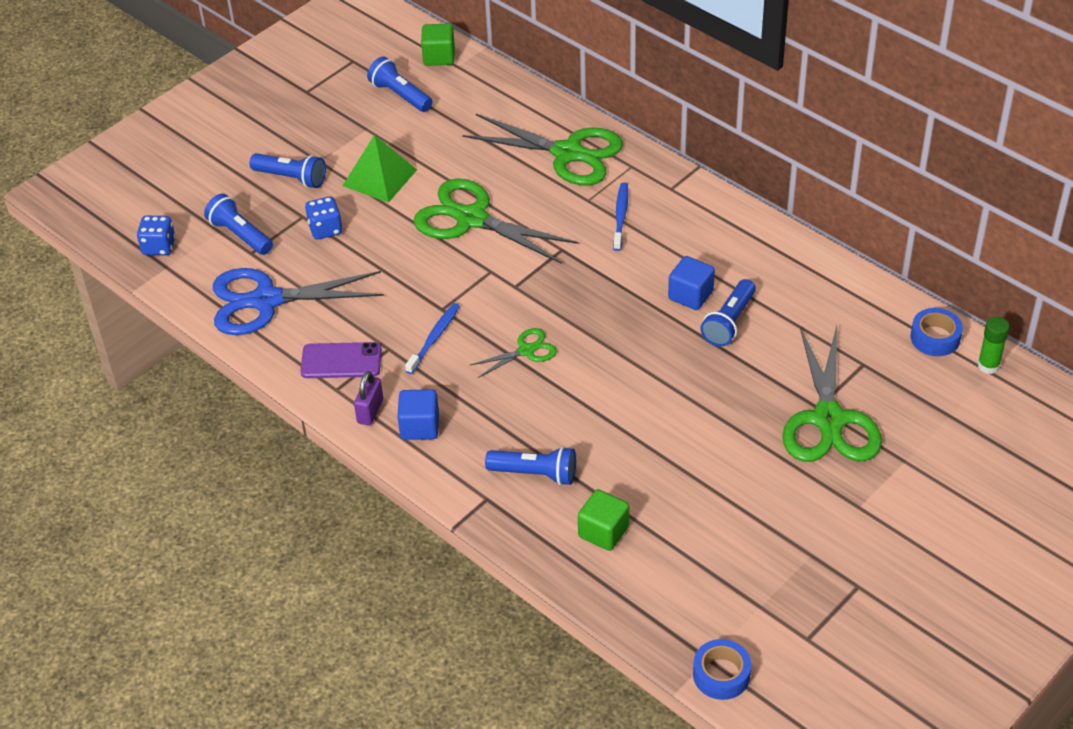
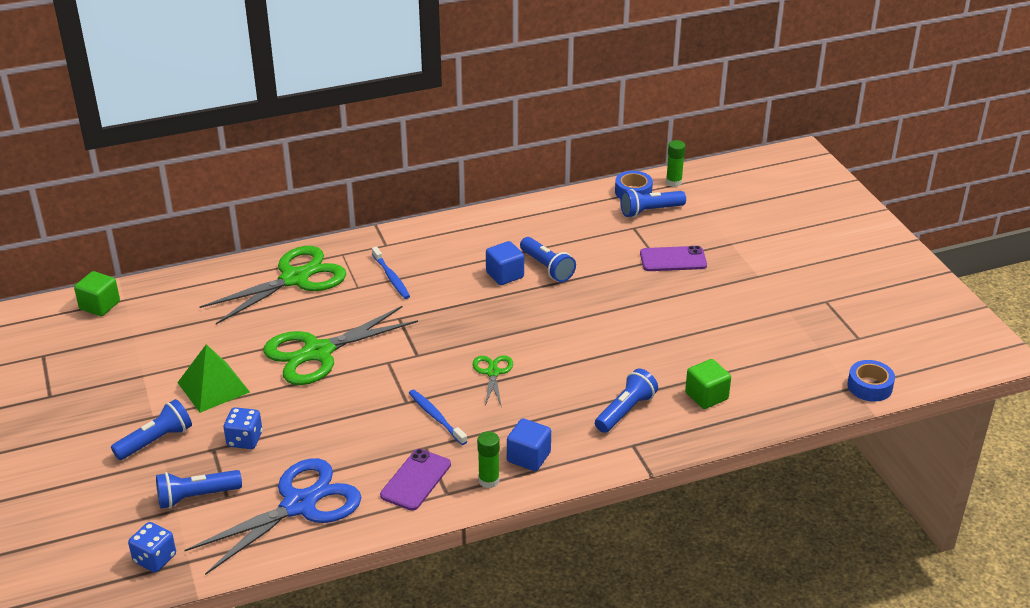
camera: 65 degrees left, 10 degrees down
blue scissors [213,268,384,335] -> blue scissors turned 150 degrees counterclockwise [184,458,361,575]
purple padlock [354,371,383,426] -> green glue stick [477,431,500,488]
blue flashlight [367,57,433,112] -> blue flashlight moved to [620,189,686,217]
blue toothbrush [613,182,628,251] -> blue toothbrush turned 150 degrees counterclockwise [372,247,410,299]
green scissors [782,325,882,462] -> purple phone [640,246,707,271]

